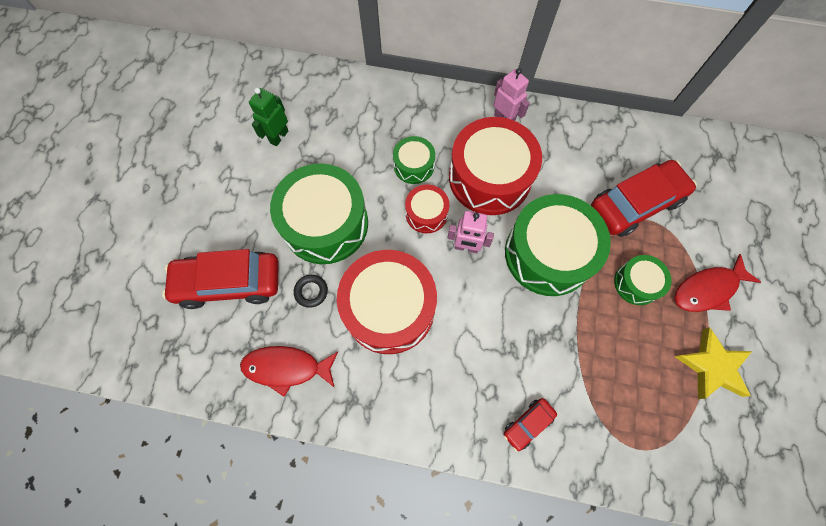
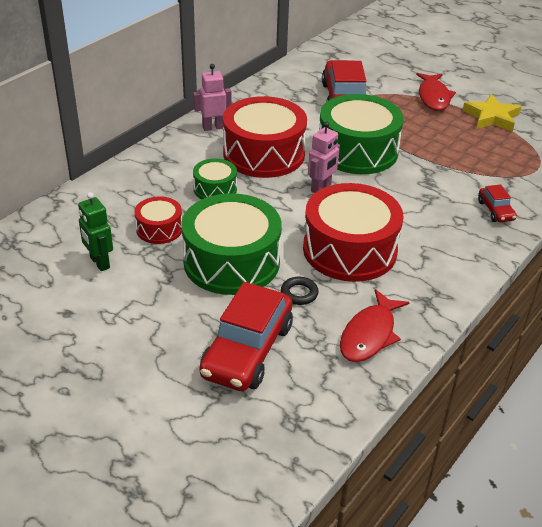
camera: 65 degrees left, 30 degrees down
red drum [405,185,449,233] -> red drum moved to [134,196,182,244]
green drum [614,255,671,305] -> none

